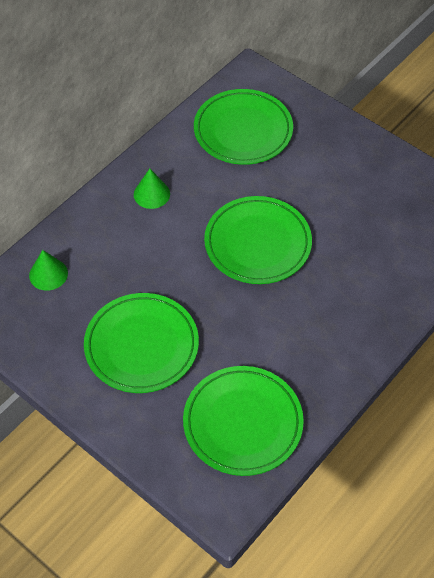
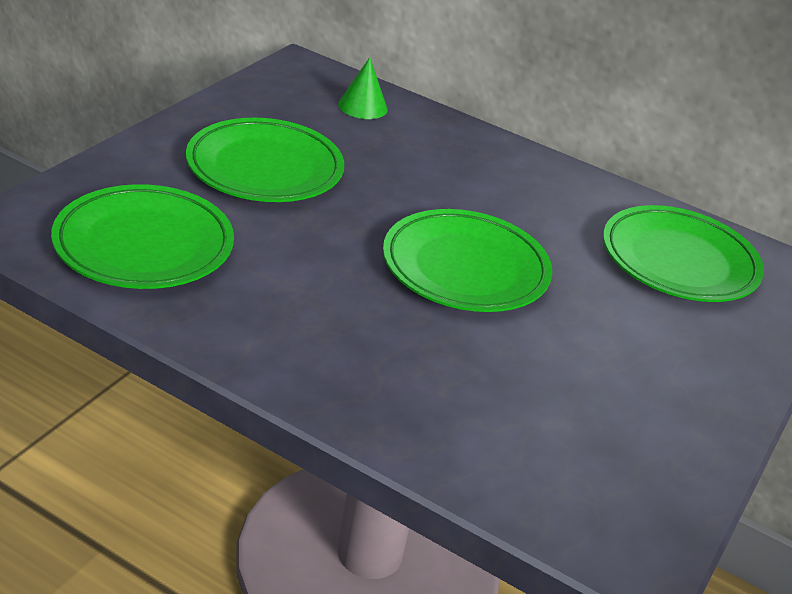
camera: 75 degrees right, 20 degrees down
green cone [134,169,170,209] -> none

